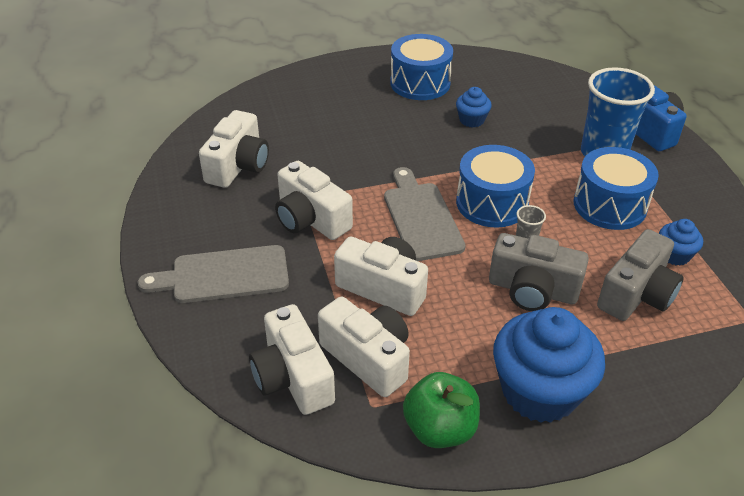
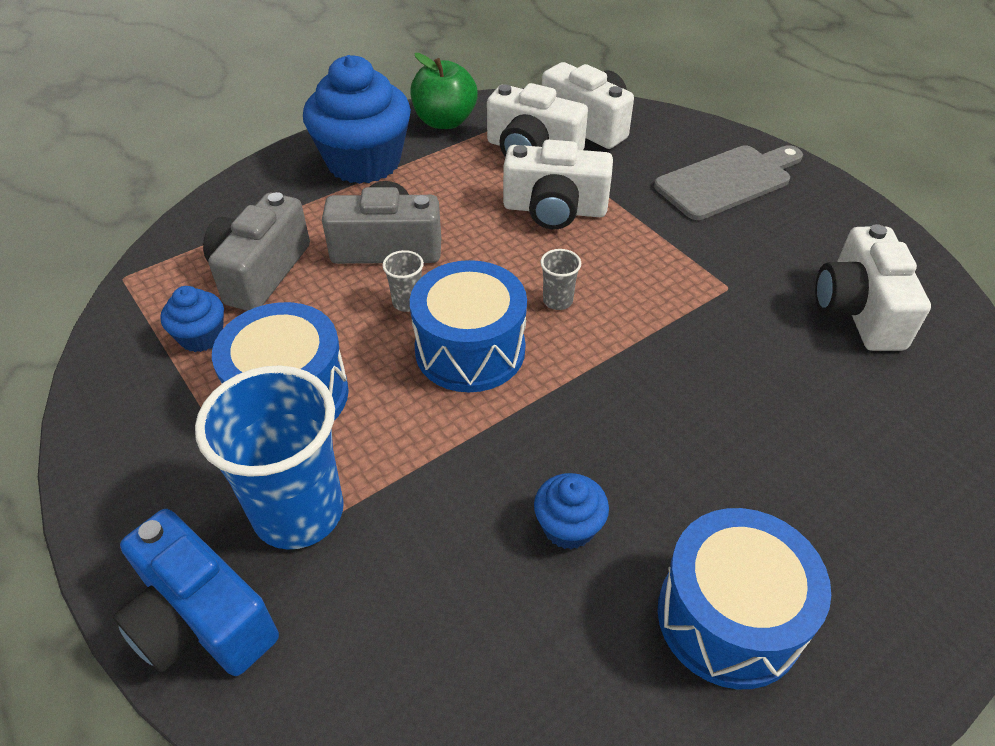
camera: 160 degrees right, 5 degrees up
white camera [275,161,353,240] -> none
grey cutting board [384,167,466,261] -> grey cup [540,249,581,310]

